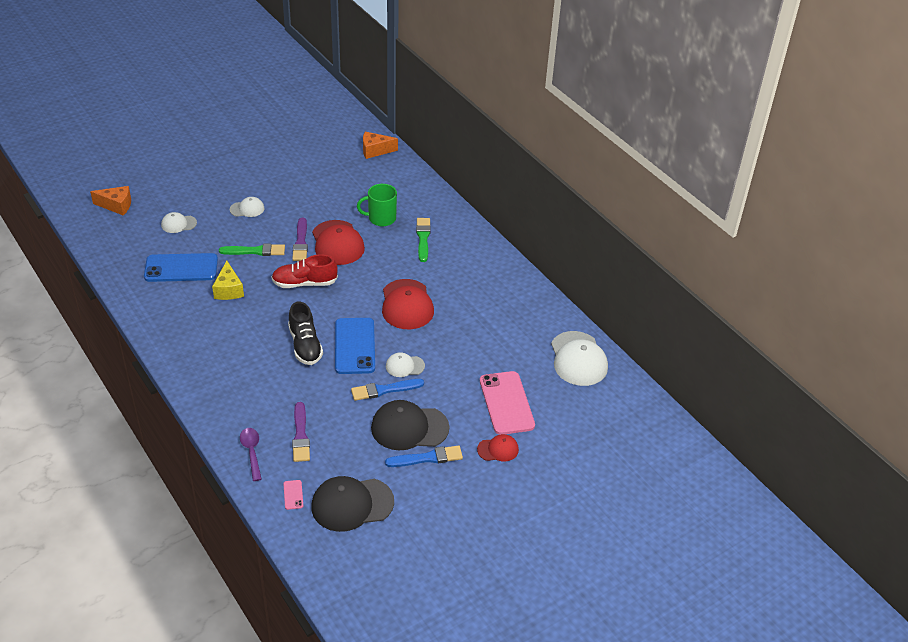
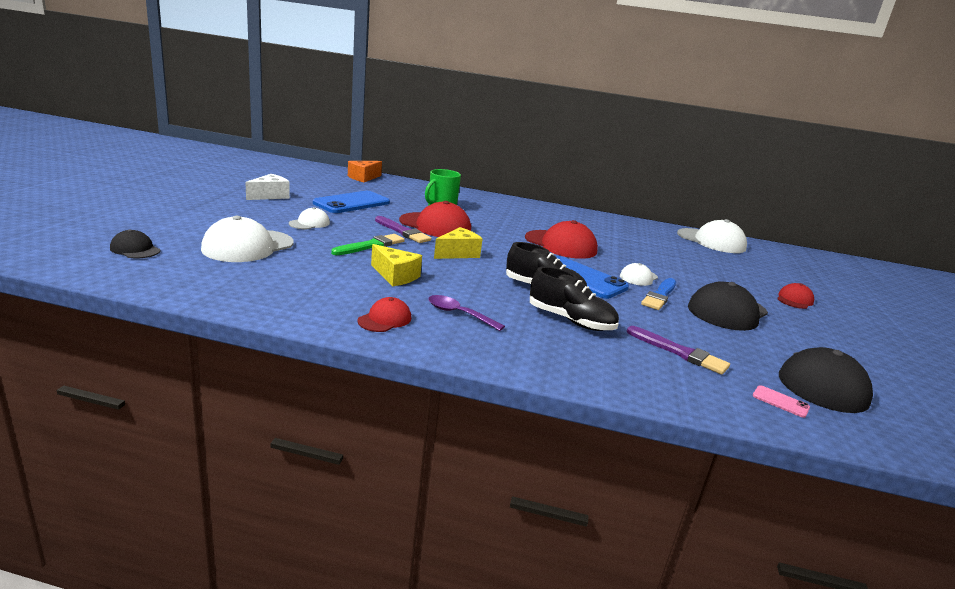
camera: 45 degrees left, 20 degrees down
orange cheese [90,186,131,215] -> black cap [110,229,161,258]
blue phone [144,253,218,282] -> blue phone moved to [313,191,390,213]
white cap [161,212,197,233] -> white cap [201,216,293,262], size x1.89
purple spoon [240,428,262,481] -> purple spoon moved to [428,295,505,331]
red shoe [271,254,338,288] -> yellow cheese [434,227,483,259]
blue brush [385,446,463,467] -> none
green brush [416,218,431,262] -> none
pink phone [480,371,535,435] -> none
none -> white cheese [245,174,290,200]
none -> red cap [357,297,411,332]
none -> black shoe [530,266,619,331]

